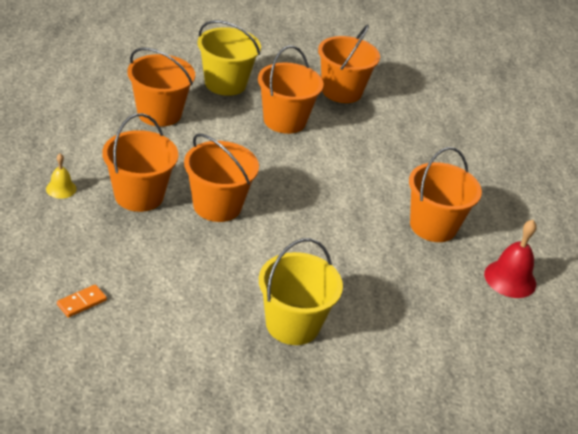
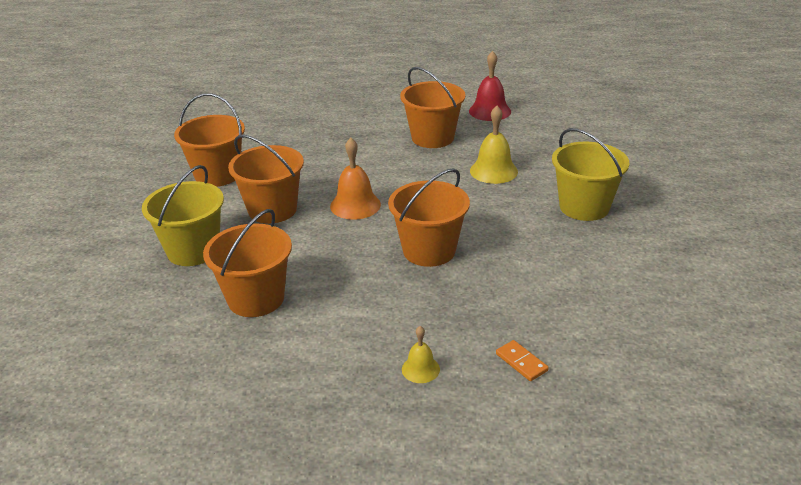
camera: 80 degrees left, 5 degrees down
orange domino [57,284,107,318] -> orange domino moved to [496,340,549,381]
orange bucket [102,113,178,212] -> none
none -> orange bell [330,138,381,220]
none -> yellow bell [470,106,518,184]

